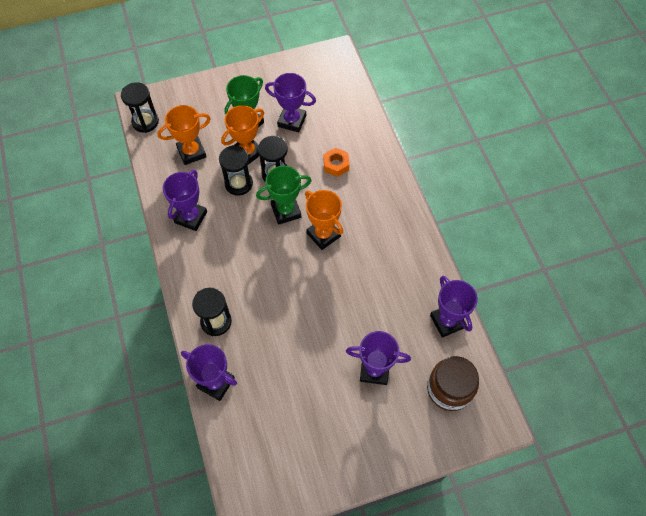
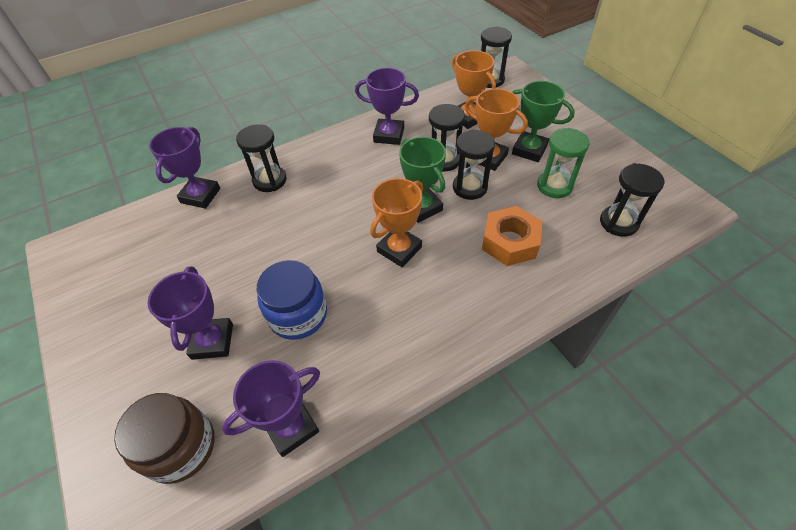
camera: 80 degrees right, 10 degrees down
purple trophy [265,73,316,132] -> green hourglass [537,128,590,198]
orange nut [324,148,349,177] -> orange nut [482,206,542,266], size x1.56
none -> blue jar [257,260,327,340]
none -> black hourglass [600,163,665,237]

